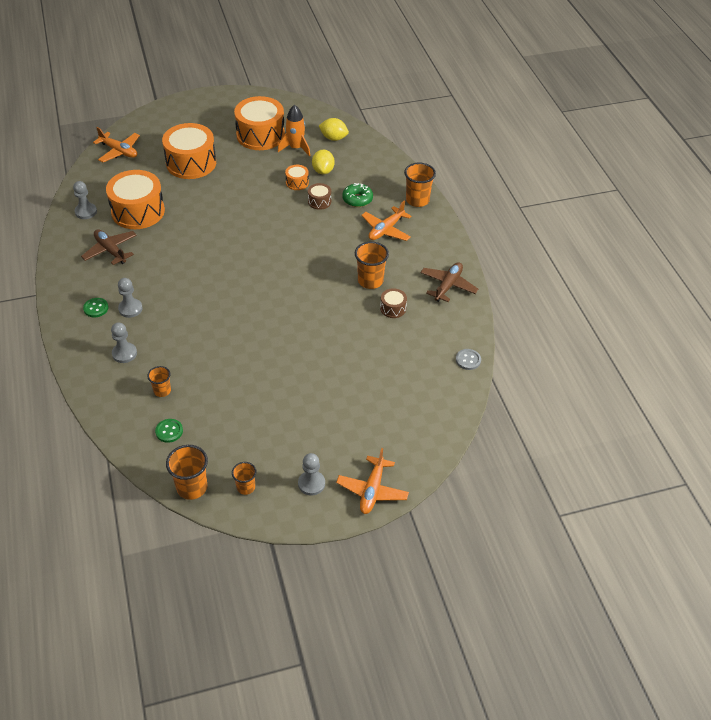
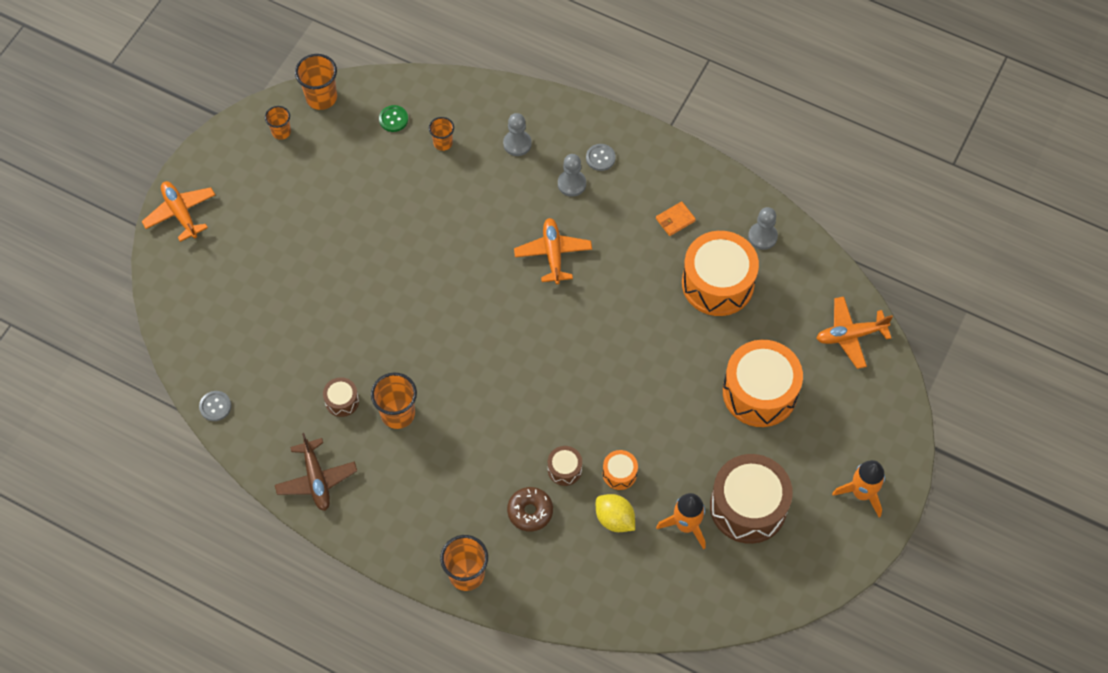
camera: 135 degrees right, 15 degrees up
brown plane [81,229,137,265] -> orange wallet [656,201,696,236]
green button [83,298,109,317] -> grey button [586,144,616,171]
orange drum [234,96,285,150] -> brown drum [710,454,793,544]
grey pawn [298,453,325,496] -> none
yellow lemon [319,118,349,141] -> none
green donut [342,183,373,207] -> brown donut [507,487,553,532]
orange plane [361,201,412,241] -> orange plane moved to [514,218,592,284]
none -> orange rocket [832,460,885,517]

